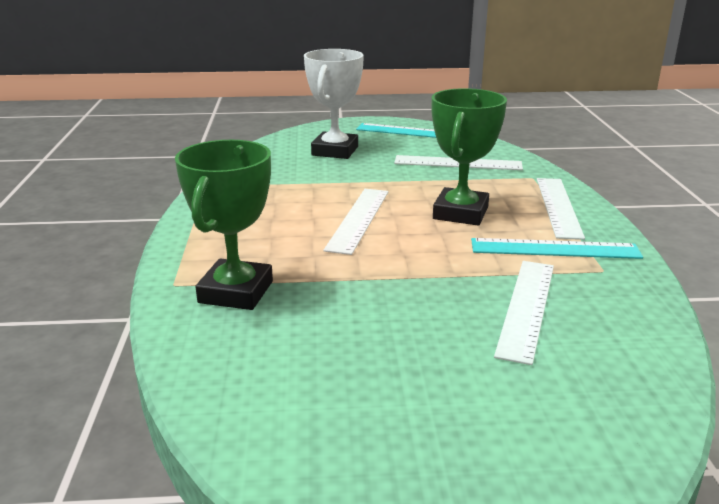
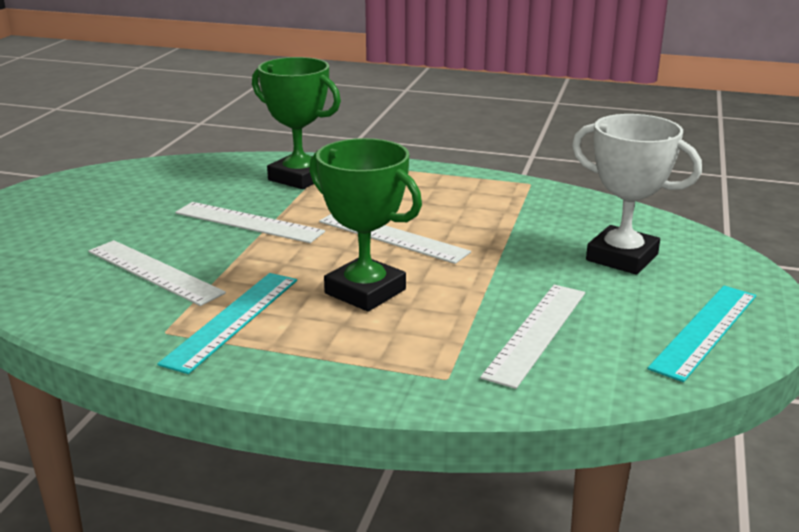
camera: 110 degrees right, 0 degrees up
white ruler [537,178,585,240] -> white ruler moved to [175,202,325,243]

